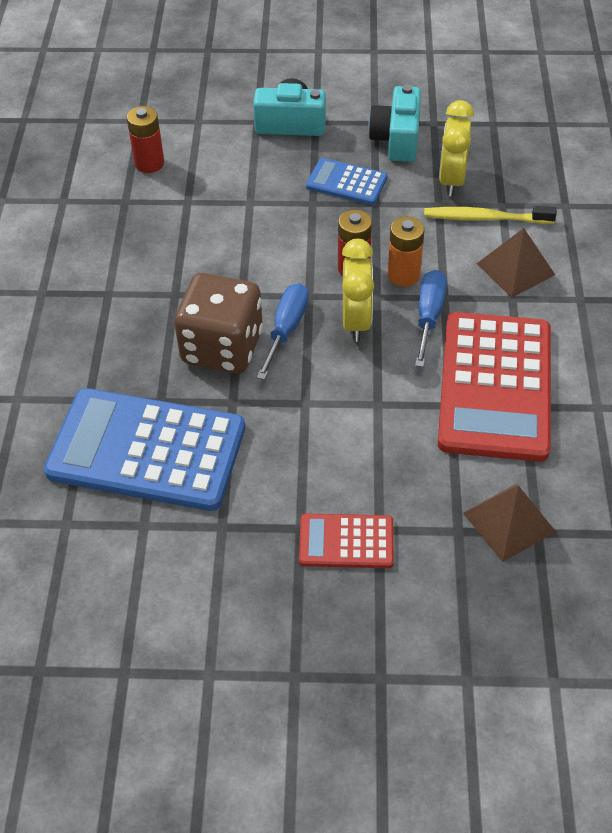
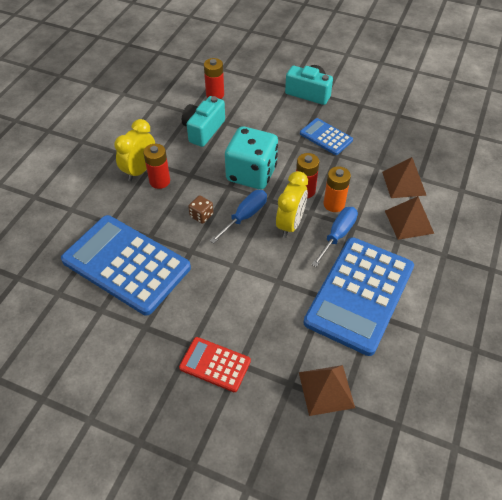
camera: 20 degrees right, 0 degrees up
brown dice [174,273,263,374] -> brown dice [188,196,213,224], size x0.41
turquoise camera [368,84,421,162] -> turquoise camera moved to [182,96,225,147]
yellow toothbrush [424,206,557,224] -> brown pyramid [382,157,427,198]
red calculator [438,312,551,462] -> blue calculator [304,237,414,356]
yellow clock [439,100,474,196] -> yellow clock moved to [114,119,155,181]
none -> red battery [143,144,170,189]
none -> turquoise dice [225,126,278,190]

